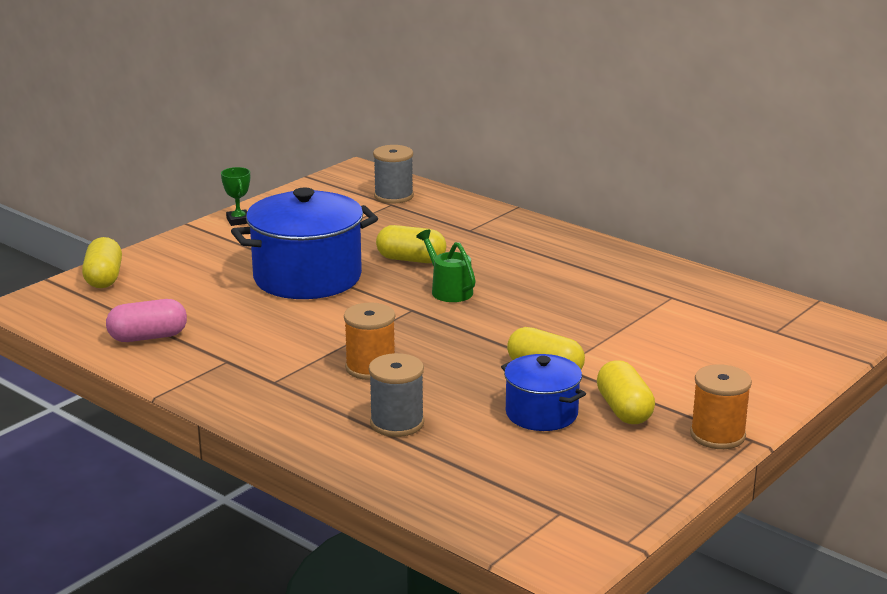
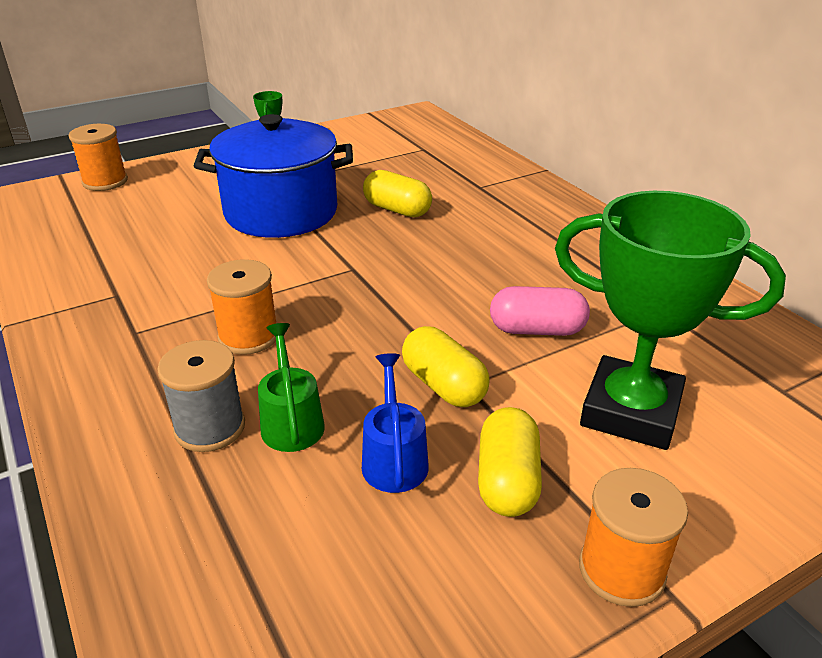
camera: 20 degrees right, 10 degrees up
yellow capsule [82,237,122,288] -> orange spool [69,124,128,191]
pink capsule [106,299,187,342] -> pink capsule moved to [490,286,590,336]
grey spool [373,145,414,204] -> none
green watering can [416,230,476,302] -> green watering can moved to [258,323,325,452]
blue pot [501,354,586,431] -> blue watering can [362,353,429,493]
none -> green trophy [555,191,786,450]

